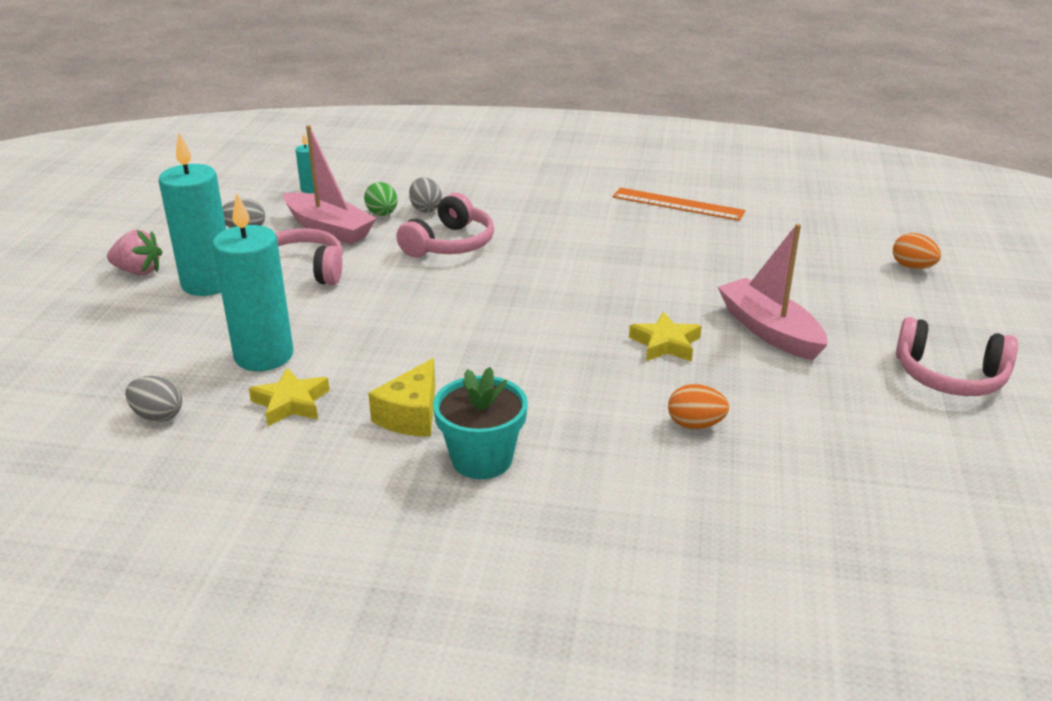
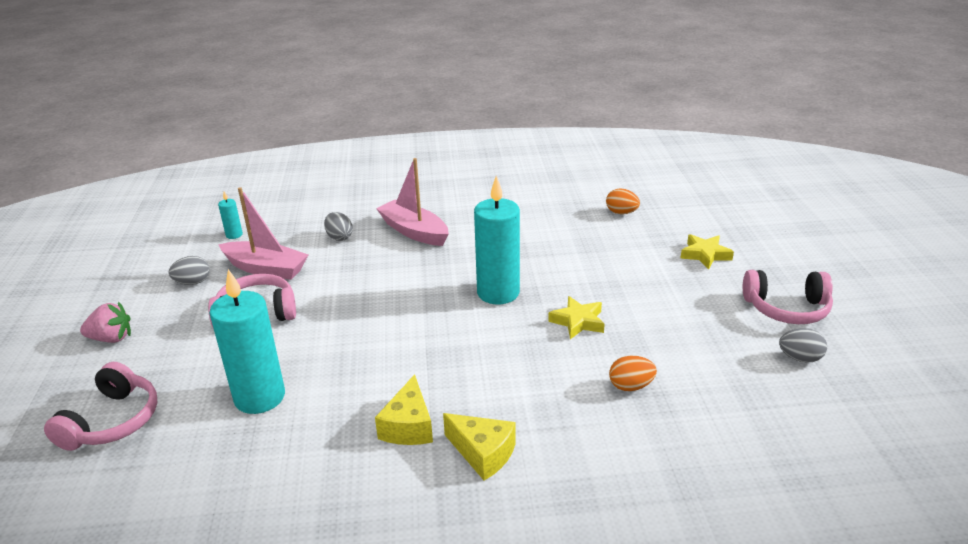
camera: 15 degrees left, 0 degrees up
grey egg [125,376,182,422] -> grey egg moved to [779,328,827,363]
turquoise candle [159,133,226,296] -> turquoise candle moved to [474,176,520,304]
yellow star [249,368,330,426] -> yellow star moved to [680,234,734,270]
green egg [364,182,398,216] -> none
pink headphones [396,193,494,258] -> pink headphones moved to [44,362,158,451]
turquoise flower pot [433,367,528,479] -> yellow cheese [443,413,515,480]
orange ruler [613,188,745,221] -> none
pink boat [718,224,828,360] -> pink boat moved to [376,158,449,246]
orange egg [893,233,941,269] -> orange egg moved to [606,189,640,214]

